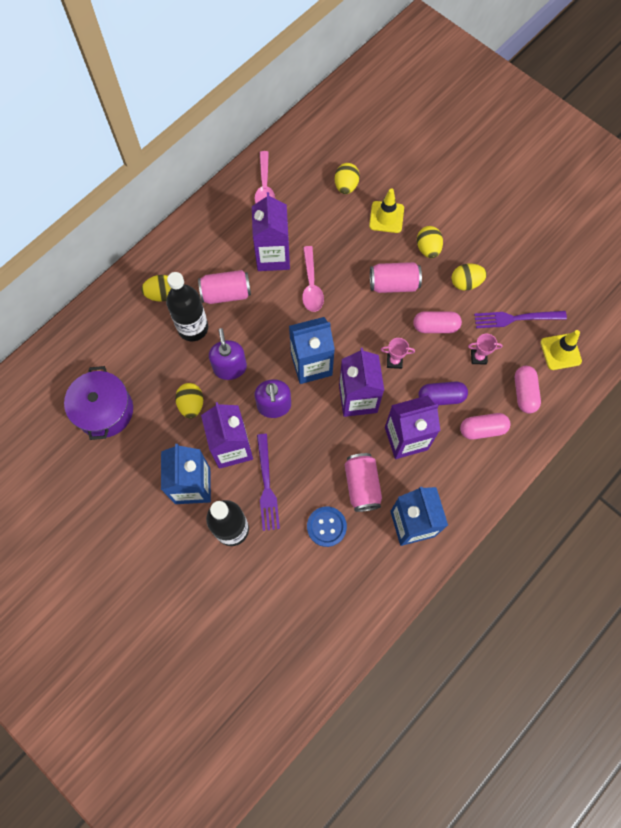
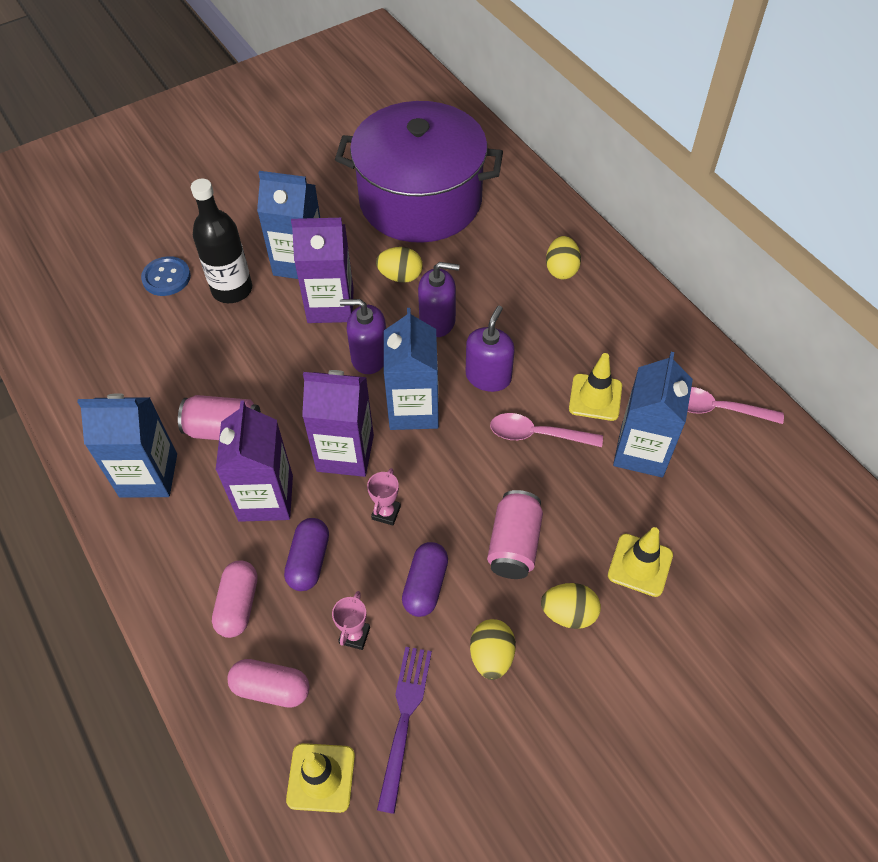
camera: 105 degrees right, 15 degrees down
purple pot [64,366,133,440] -> purple pot [335,101,503,243], size x1.78
black bottle [166,272,208,341] -> none
pink can [198,270,251,304] -> none
purple carton [252,192,290,271] -> yellow traffic cone [569,353,622,421]
purple fork [257,434,280,531] -> none
blue button [307,507,347,547] -> blue button moved to [141,256,191,296]
yellow egg [335,163,360,194] -> none
pink capsule [413,311,462,333] -> purple capsule [402,542,448,617]
none -> purple soap dispenser [466,306,515,392]
none -> blue carton [613,352,693,478]

